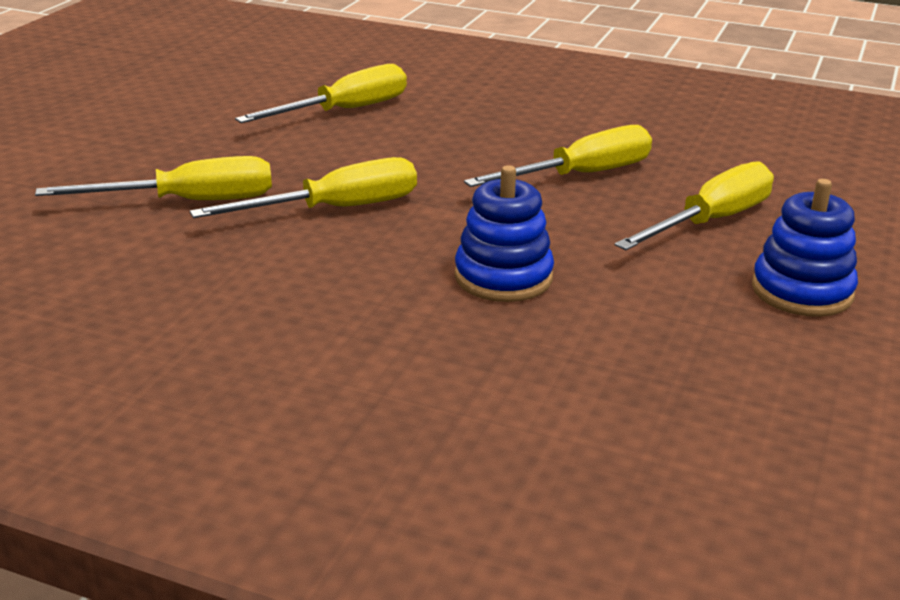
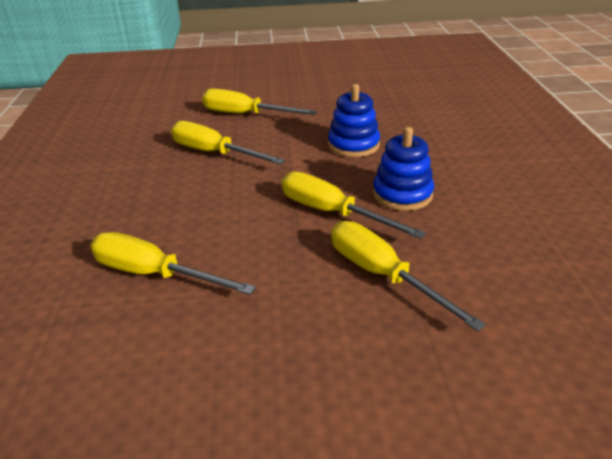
camera: 115 degrees left, 5 degrees up
blue stacking toy [752,179,858,317] -> blue stacking toy moved to [373,127,434,211]

